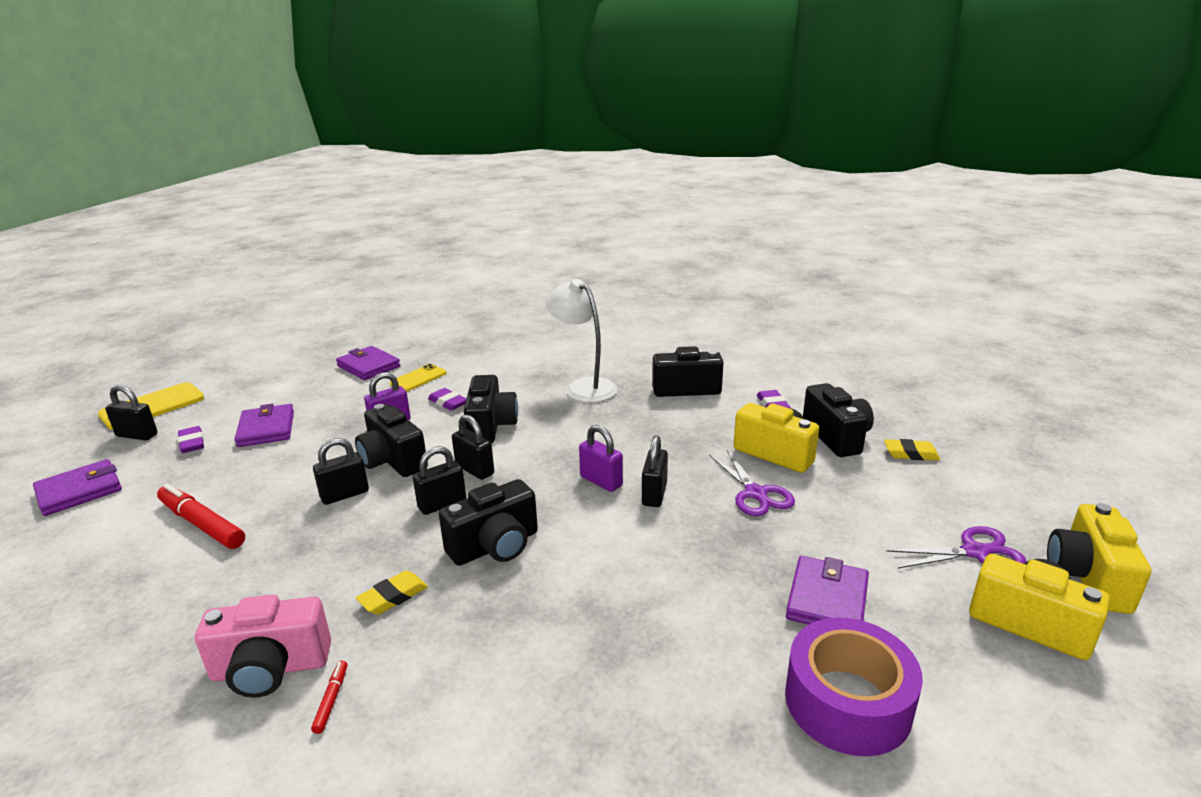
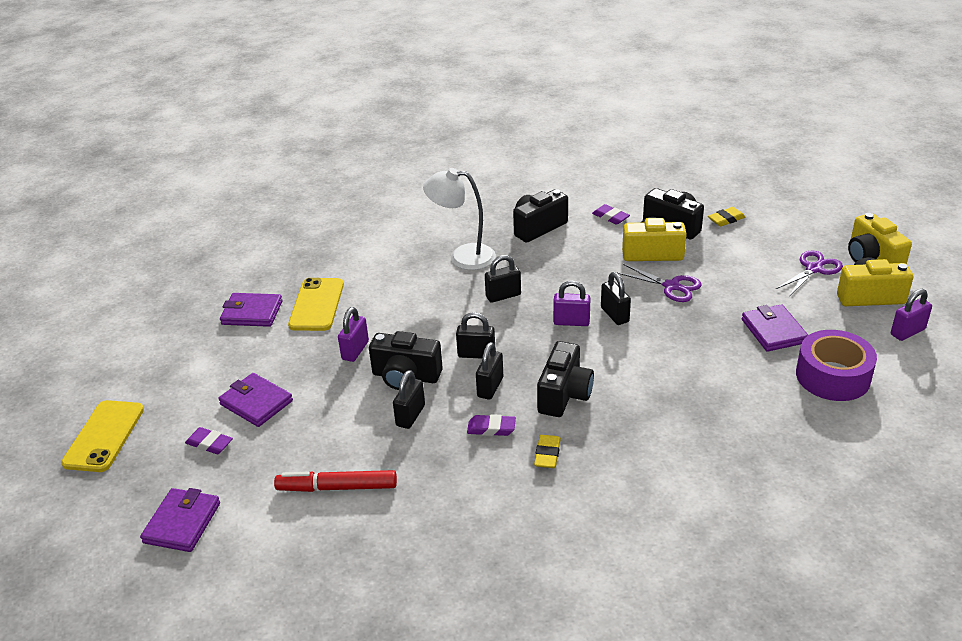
camera: 35 degrees left, 10 degrees up
black padlock [105,385,158,440] -> black padlock moved to [485,255,521,303]
pink camera [195,595,331,698] -> none
red marker [311,661,347,734] -> none
yellow phone [390,364,447,392] -> yellow phone [288,278,344,331], size x1.56
purple eraser [428,388,467,410] -> purple eraser moved to [467,414,516,436]
black camera [464,375,518,443] -> none
none -> purple padlock [891,289,932,341]

